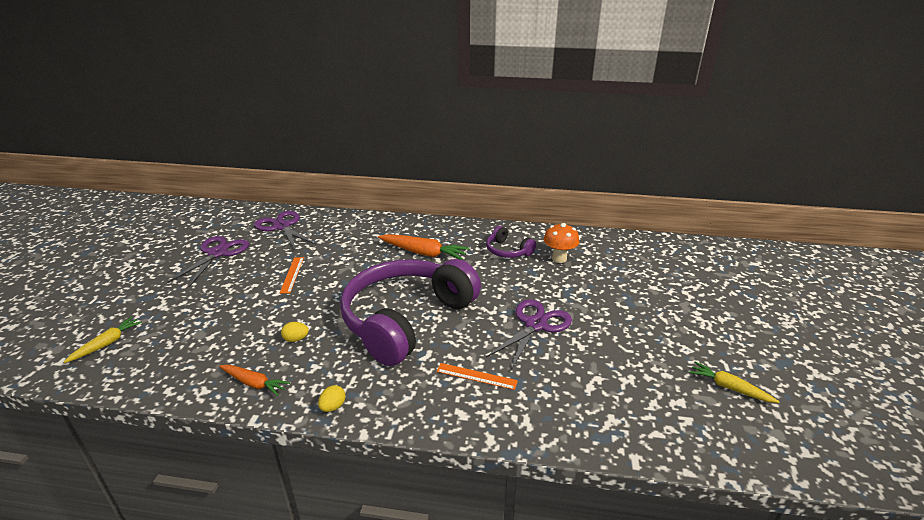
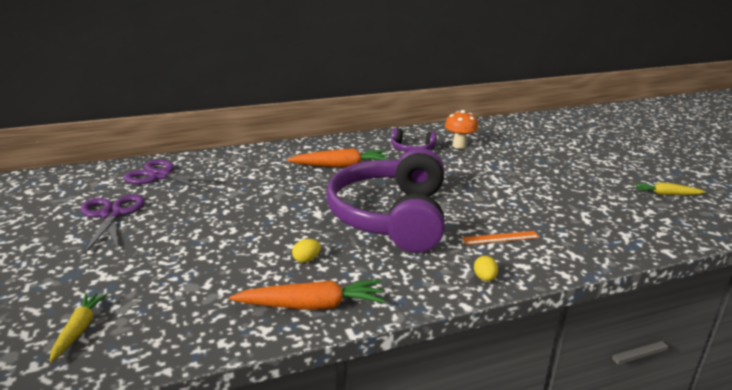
camera: 30 degrees left, 5 degrees down
orange carrot [219,365,290,396] -> orange carrot [229,280,385,310], size x1.62
orange ruler [280,257,304,293] -> none
yellow egg [318,385,346,412] -> yellow egg moved to [474,256,498,281]
purple scissors [486,299,572,370] -> none

